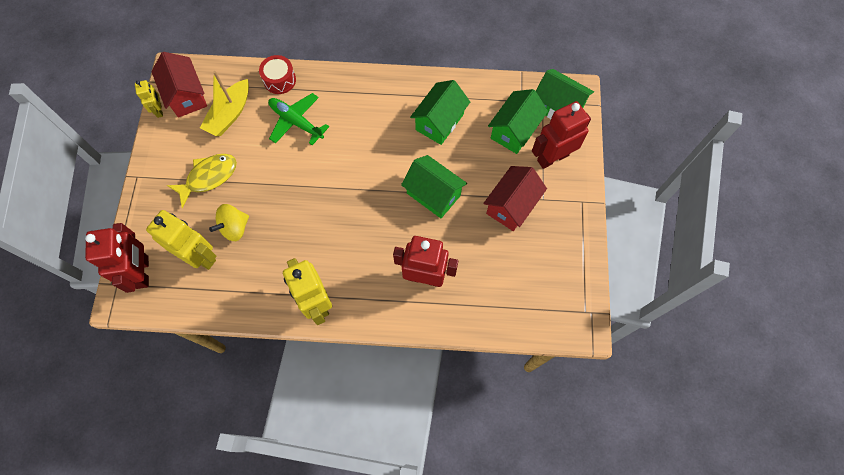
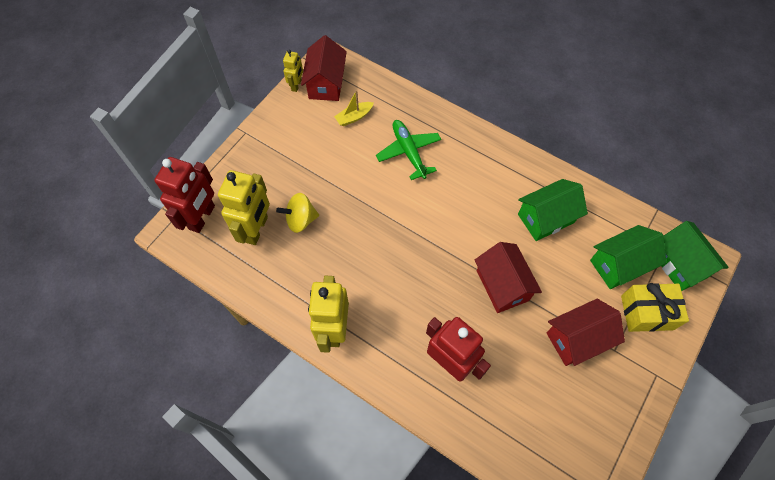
camera: 30 degrees right, 5 degrees down
yellow robot [146,210,216,270] -> yellow robot turned 45 degrees clockwise [218,170,270,245]
yellow fish [167,154,237,208] -> none
yellow boat [200,71,249,136] -> yellow boat [334,90,374,126], size x0.61
red drum [259,55,296,94] -> none
green house [401,155,467,218] -> red house [475,242,542,313]
red robot [532,101,591,169] -> yellow gift [621,283,689,332]

